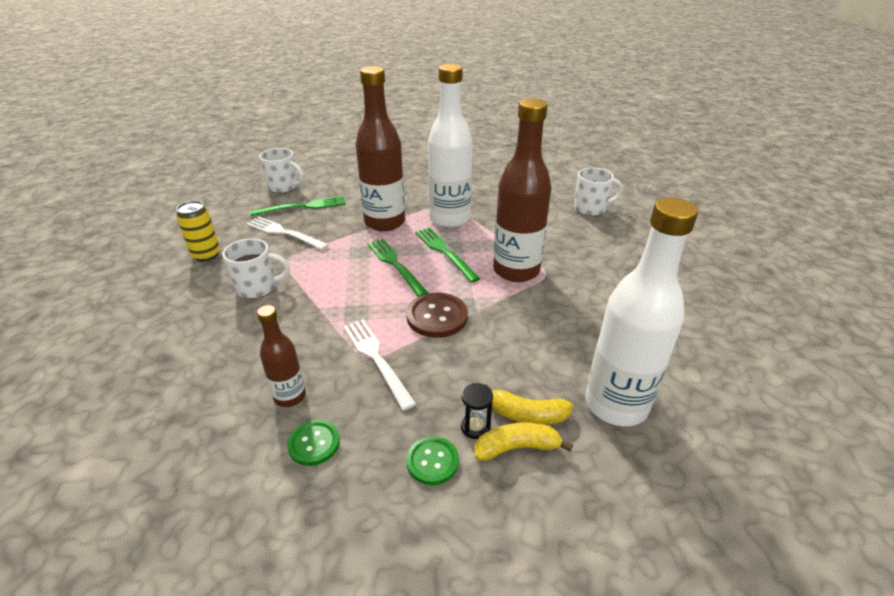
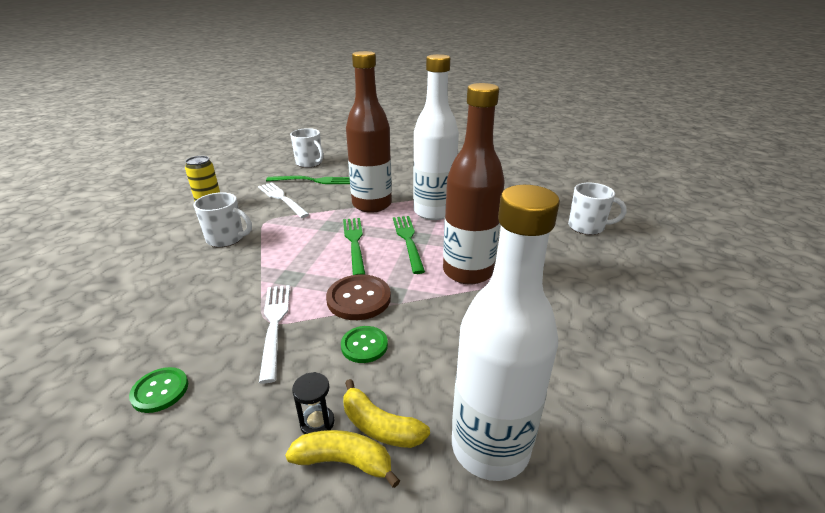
camera: 20 degrees right, 5 degrees down
brown bottle [257,305,306,407] -> none
green button [406,436,459,485] -> green button moved to [341,326,388,363]

